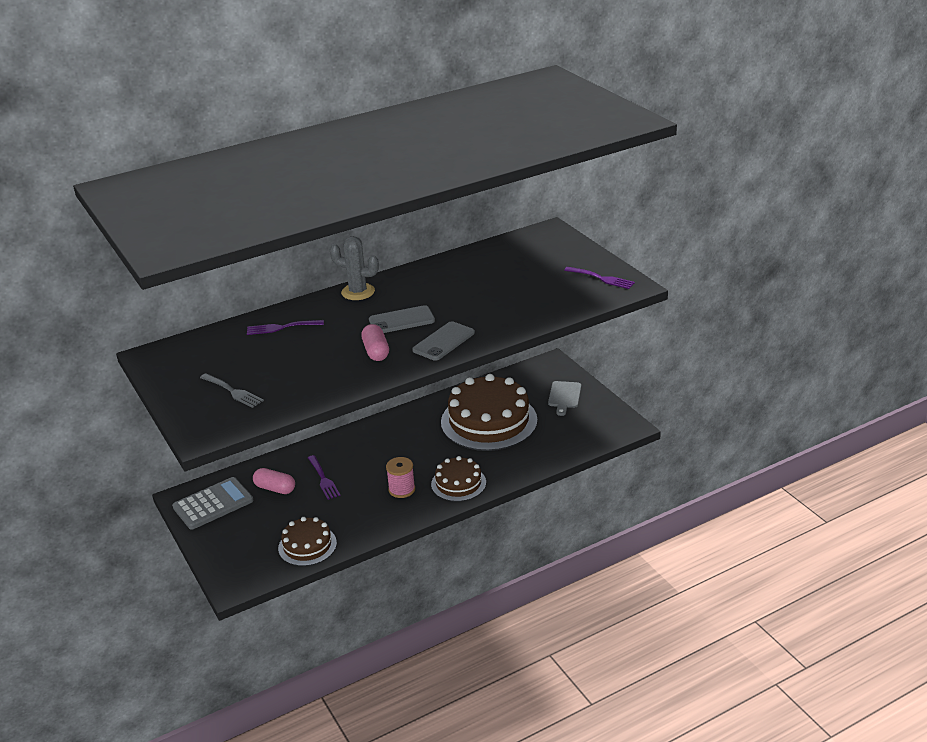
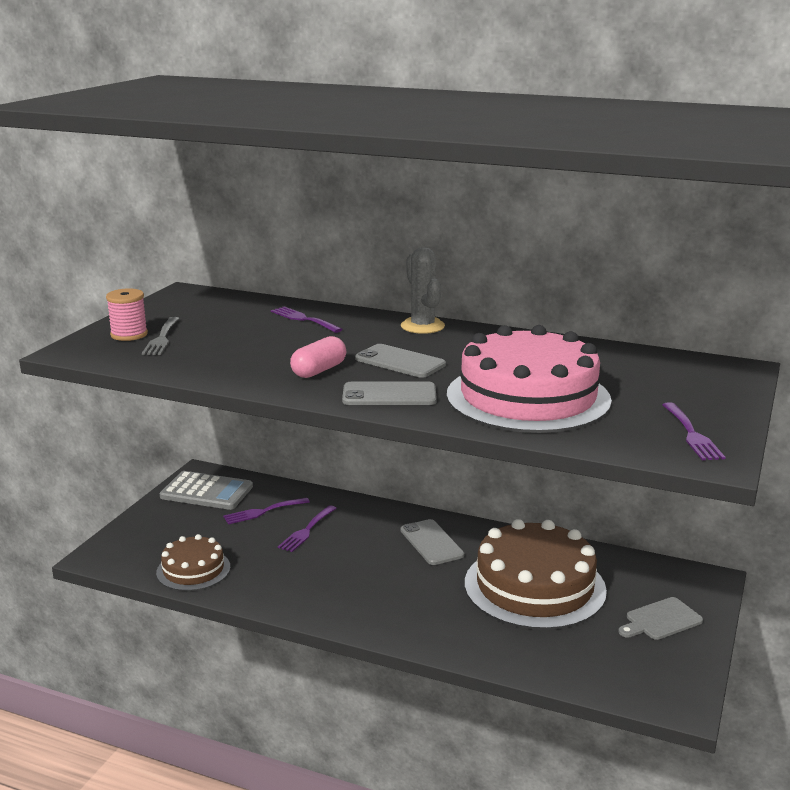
camera: 50 degrees right, 10 degrees down
pink capsule [253,468,295,494] -> purple fork [223,497,310,524]
pink spool [386,457,415,498] -> pink spool moved to [106,288,148,341]
brown cake [431,456,486,502] -> none
none -> grey phone [401,519,464,565]
none -> pink cake [447,325,612,433]

